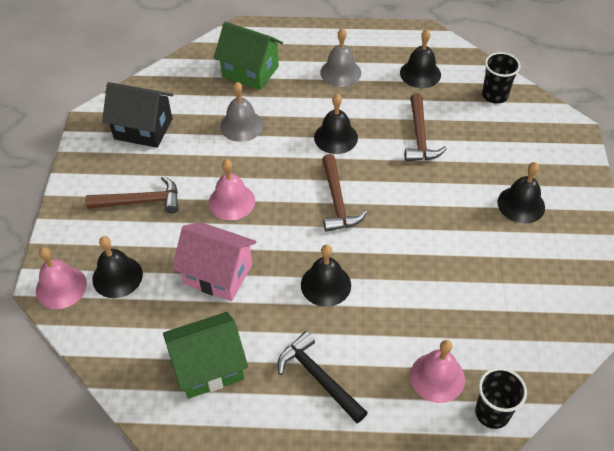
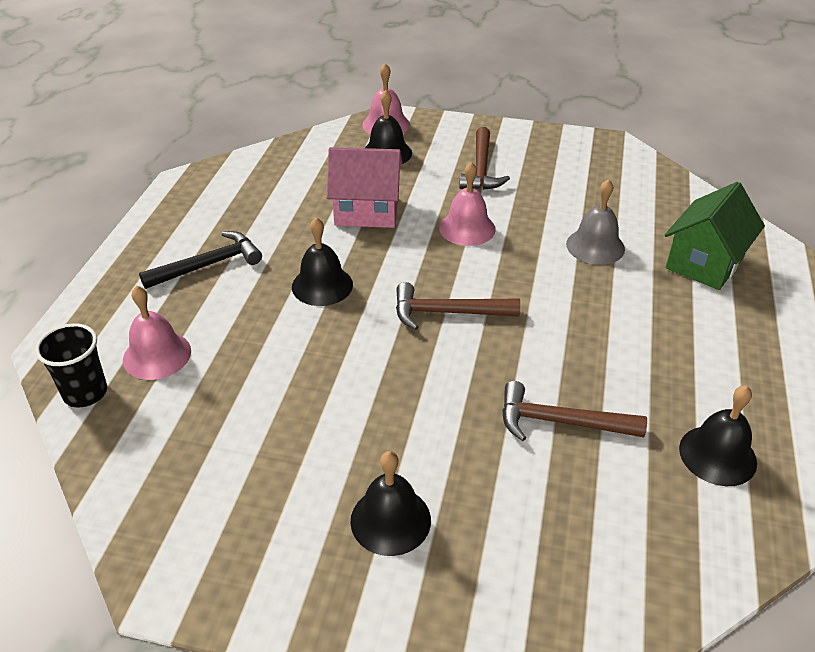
camera: 100 degrees right, 10 degrees down
black house [102,82,173,148] -> none
green house [163,312,248,399] -> none
pink house [172,222,256,301] -> pink house turned 60 degrees clockwise [327,147,403,228]
black bell [314,94,358,154] -> none
grey bell [320,28,361,87] -> none
black cup [482,52,521,104] -> none

